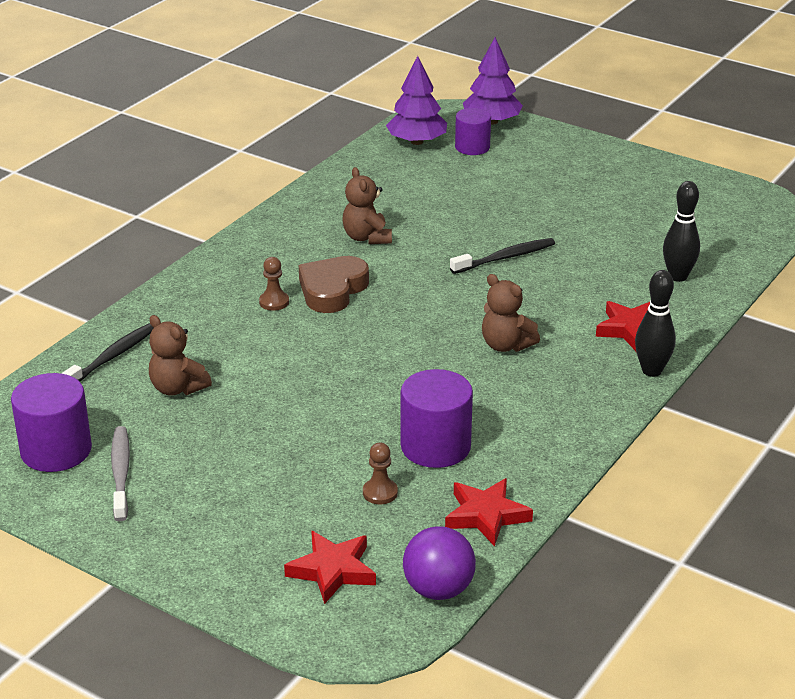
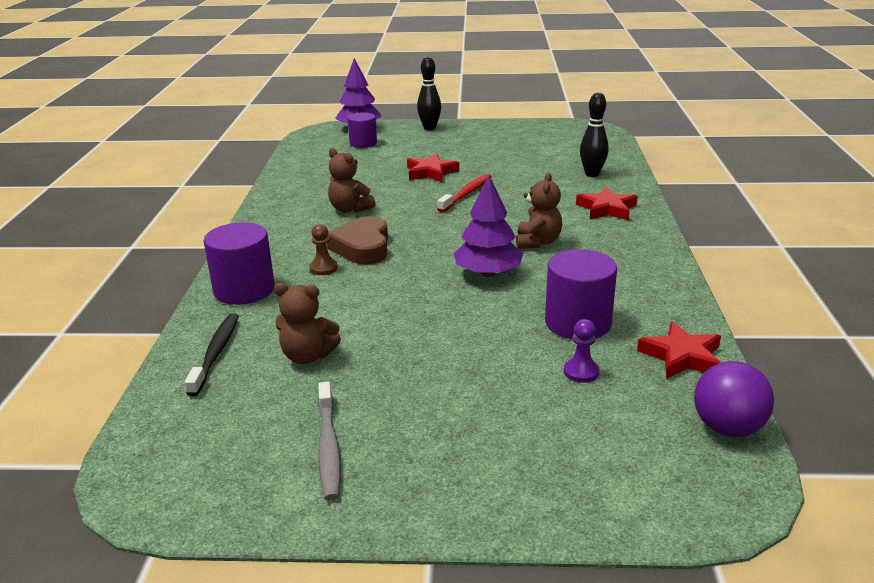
camera: 30 degrees left, 5 degrees down
purple cylinder [11,373,92,472] -> purple cylinder moved to [204,222,275,305]
grey toothbrush [111,426,130,521] -> grey toothbrush turned 150 degrees counterclockwise [318,382,341,500]
red star [284,531,376,604] -> red star moved to [407,153,459,182]
brown pawn [363,443,398,504] -> purple pawn [564,319,599,383]
purple tree [386,56,447,145] -> purple tree moved to [454,176,523,277]
black toothbrush [450,238,555,274] -> red toothbrush [437,174,492,212]
brown teddy bear [482,274,540,352] -> brown teddy bear turned 90 degrees counterclockwise [516,172,562,249]
black bowling pin [635,270,676,377] -> black bowling pin moved to [417,57,441,130]

